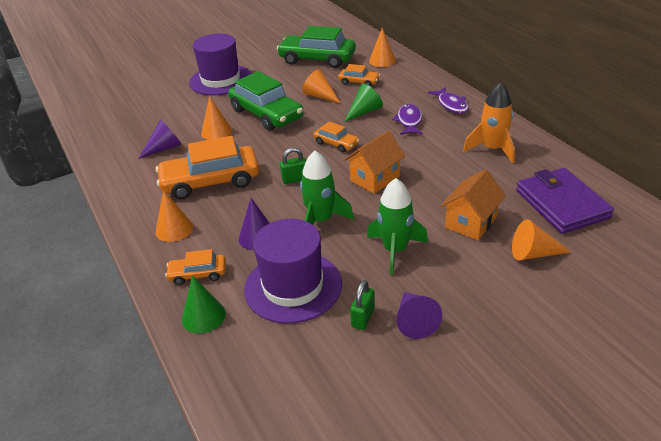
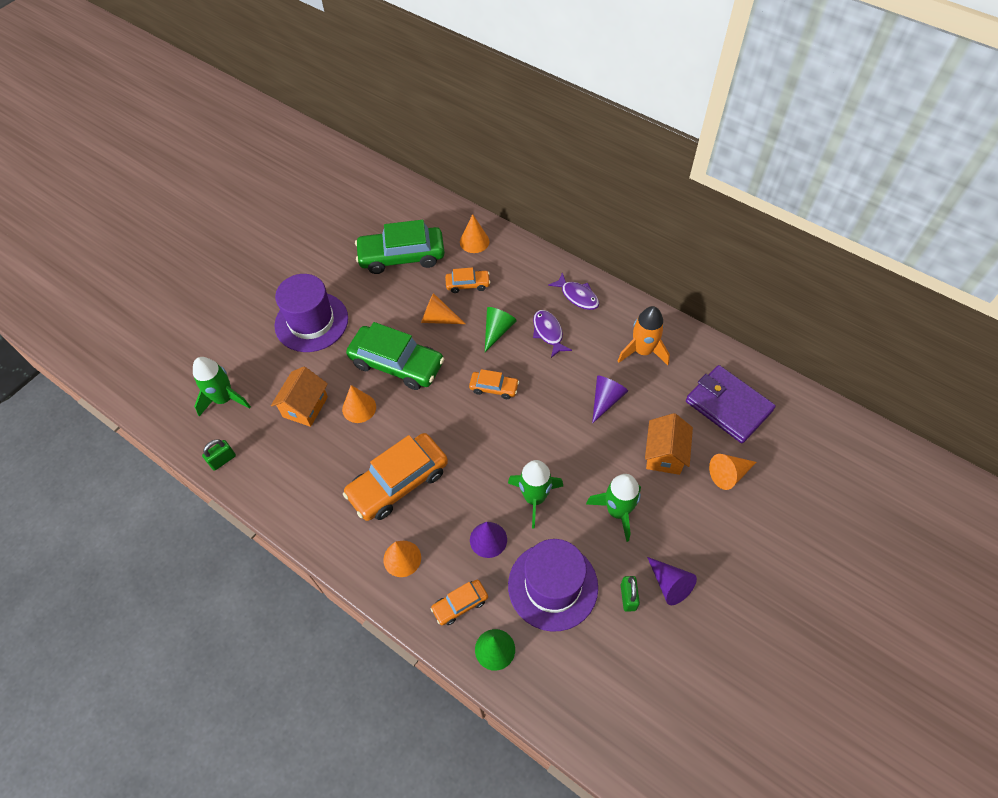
camera: 25 degrees left, 20 degrees up
purple cone [138,119,182,159] -> purple cone moved to [592,376,628,424]
green padlock [280,148,306,184] -> green padlock moved to [202,439,236,471]
orange house [344,131,405,194] -> orange house moved to [271,367,328,427]
none -> green rocket [193,357,251,417]

